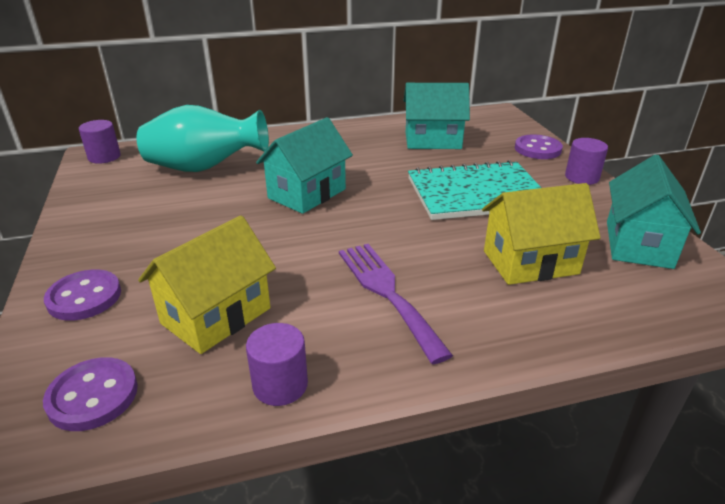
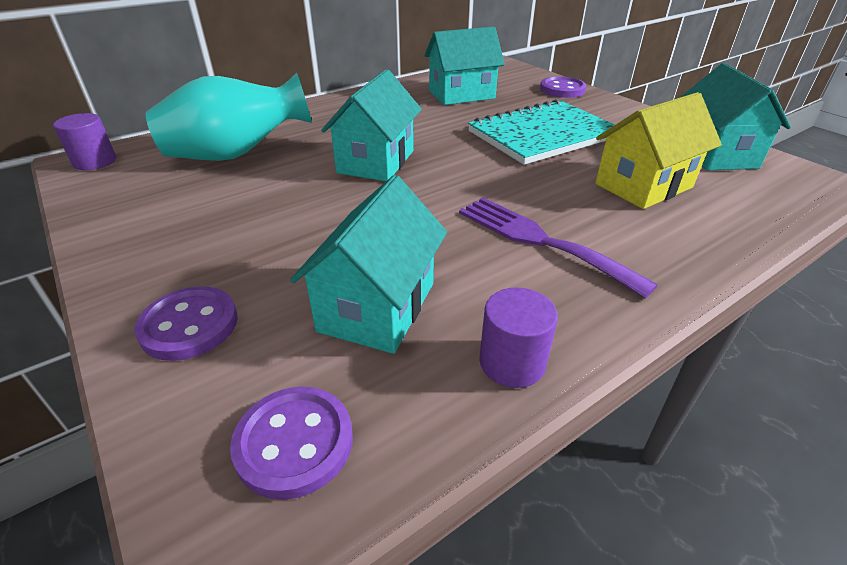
camera: 20 degrees left, 5 degrees up
yellow house [138,216,276,354] -> turquoise house [290,175,447,354]
purple cylinder [565,138,608,185] -> none

